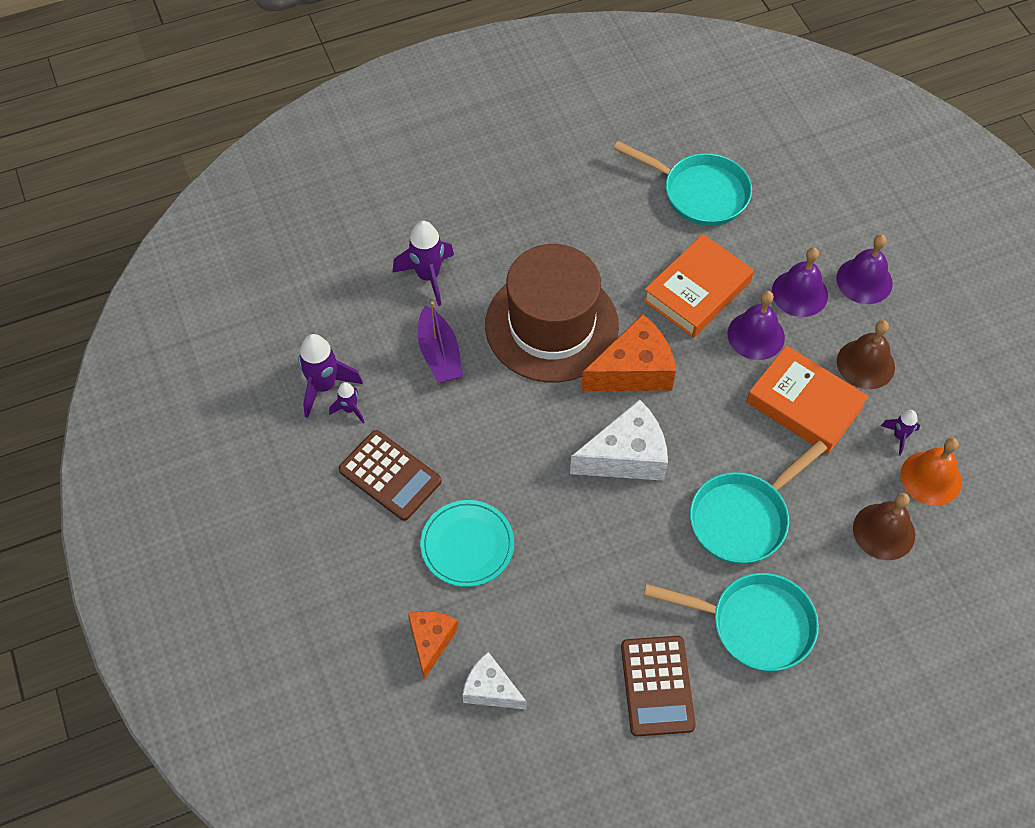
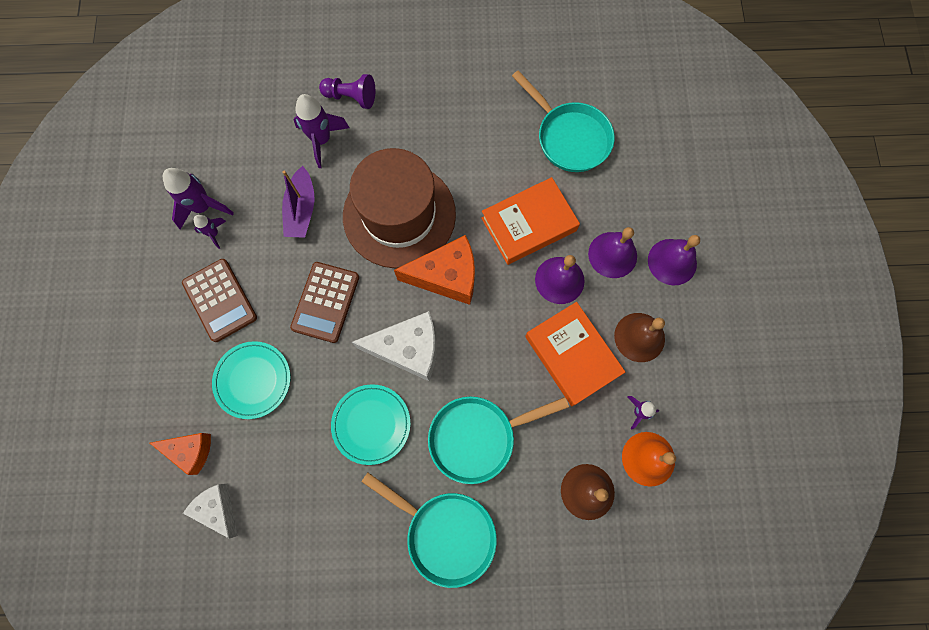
camera: 20 degrees right, 15 degrees up
orange cheese [408,611,458,680] -> orange cheese turned 75 degrees clockwise [150,433,211,475]
brown calculator [621,636,696,736] -> brown calculator moved to [290,262,359,343]
none -> purple pawn [319,74,375,109]
none -> turquoise plate [331,384,411,465]

